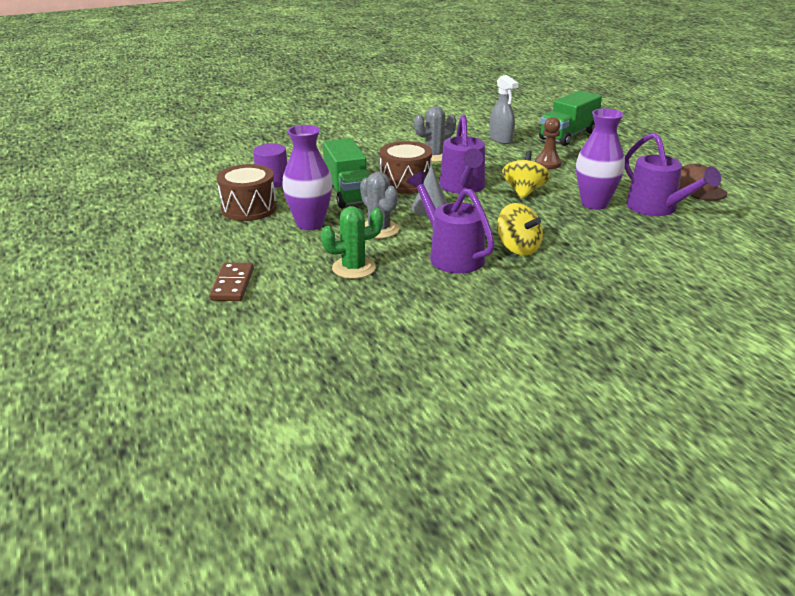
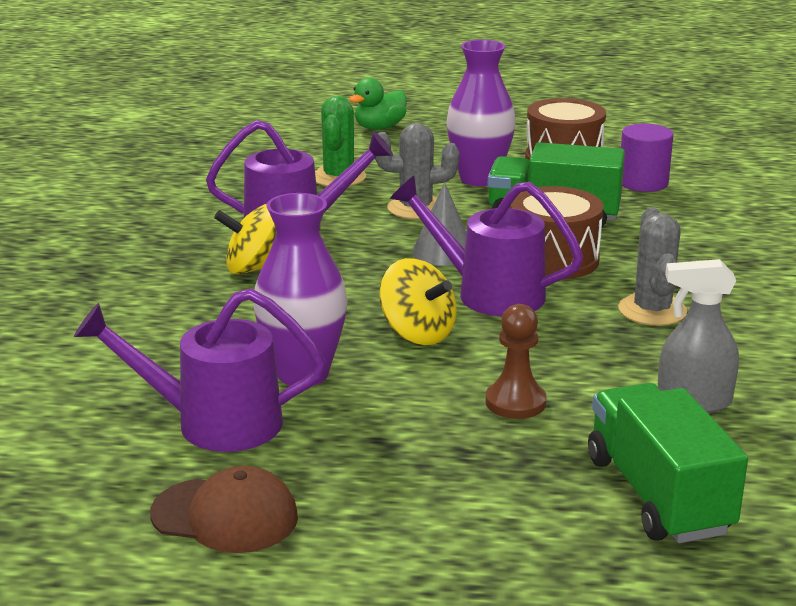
camera: 120 degrees right, 5 degrees down
brown domino [209,262,254,301] -> green duck [349,78,407,130]

